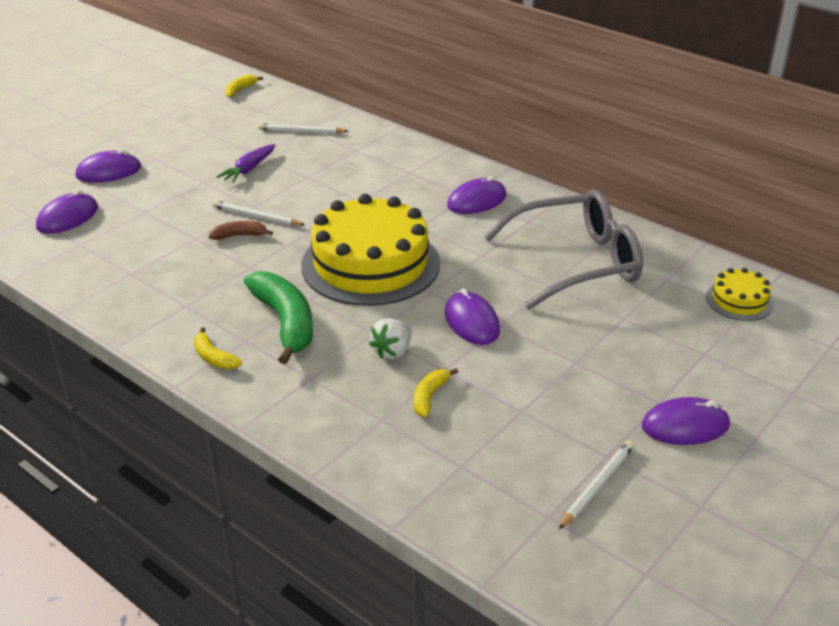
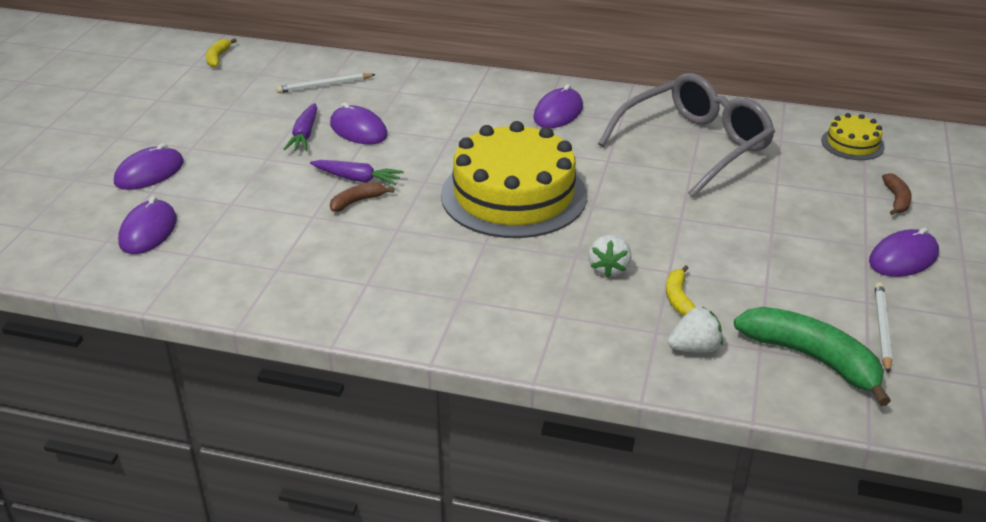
camera: 25 degrees left, 0 degrees up
yellow banana [194,327,242,369] -> none
white pencil [212,200,305,226] -> purple carrot [310,160,404,185]
green banana [244,271,313,364] -> green banana moved to [734,307,891,406]
purple mouse [445,288,500,345] -> purple mouse moved to [330,102,388,144]
none -> white strawberry [668,307,723,353]
none -> brown banana [882,173,912,215]

